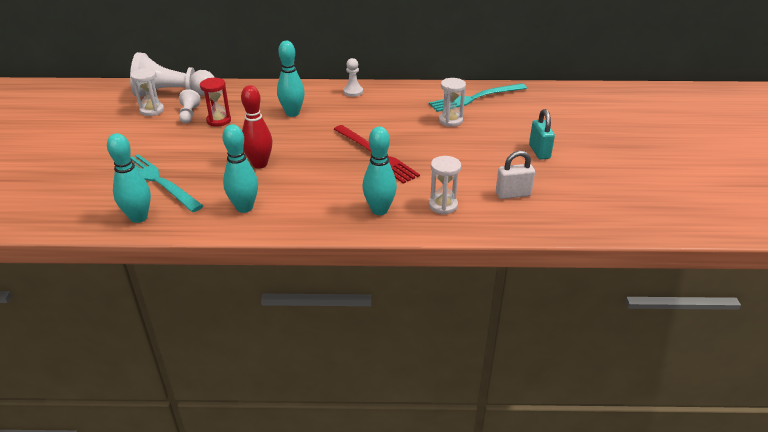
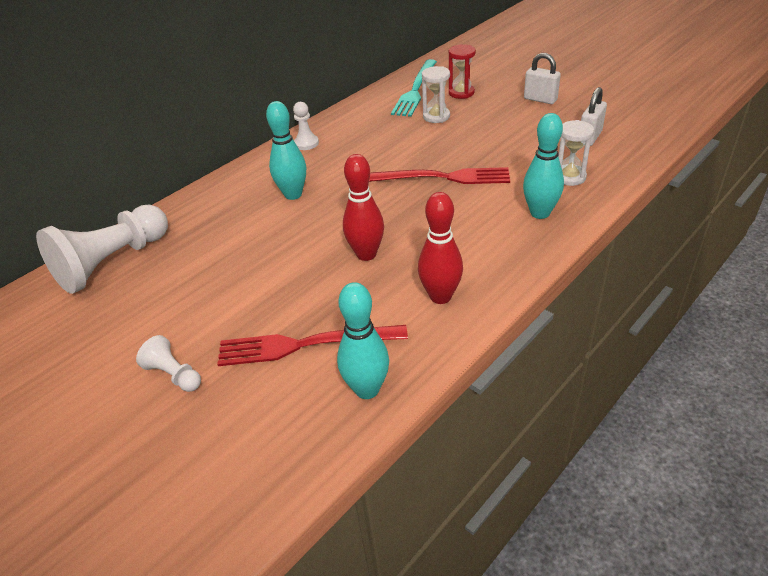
camera: 45 degrees left, 5 degrees up
turquoise fork [130,154,203,212] -> red fork [217,325,408,366]
white hourglass [131,68,164,116] -> none
white pawn [179,89,201,123] -> white pawn moved to [136,335,201,392]
red hourglass [200,78,231,127] -> red hourglass moved to [449,44,476,99]
turquoise bowling pin [222,124,258,213] -> red bowling pin [418,192,463,304]
turquoise padlock [529,109,555,160] -> white padlock [524,53,561,104]

